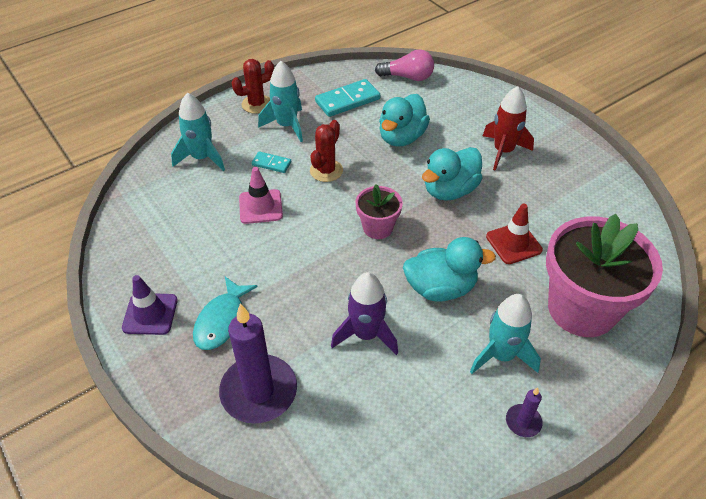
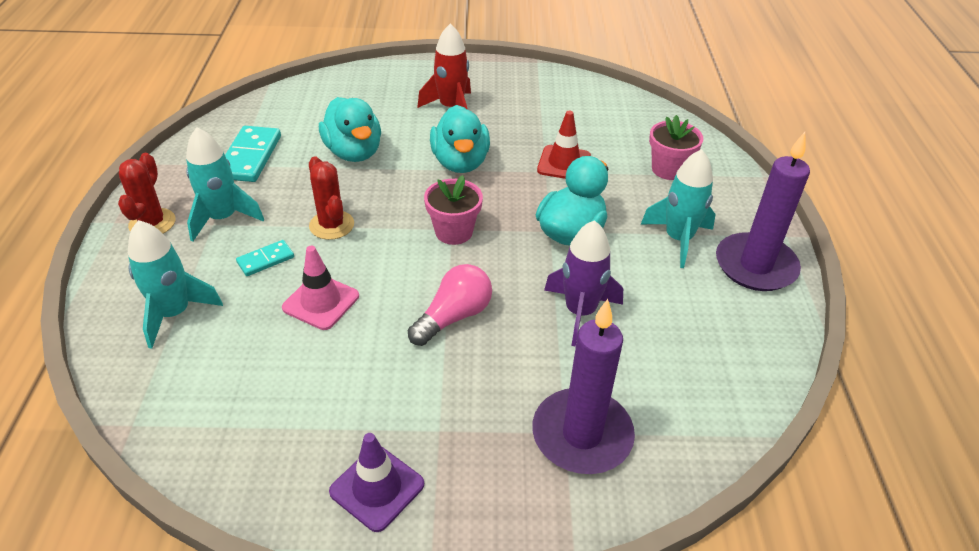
camera: 55 degrees left, 5 degrees down
turquoise fish [193,277,258,350] -> none
pink light bulb [375,50,434,81] -> pink light bulb moved to [408,264,492,346]
purple candle [506,387,542,437] -> purple candle [716,132,810,291], size x2.20
pink flower pot [546,214,663,337] -> pink flower pot [649,115,703,180], size x0.49

